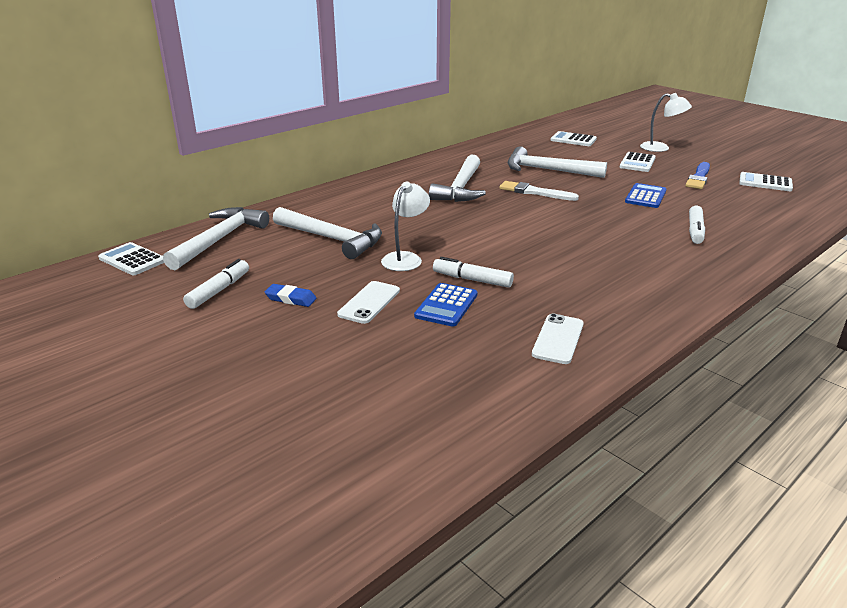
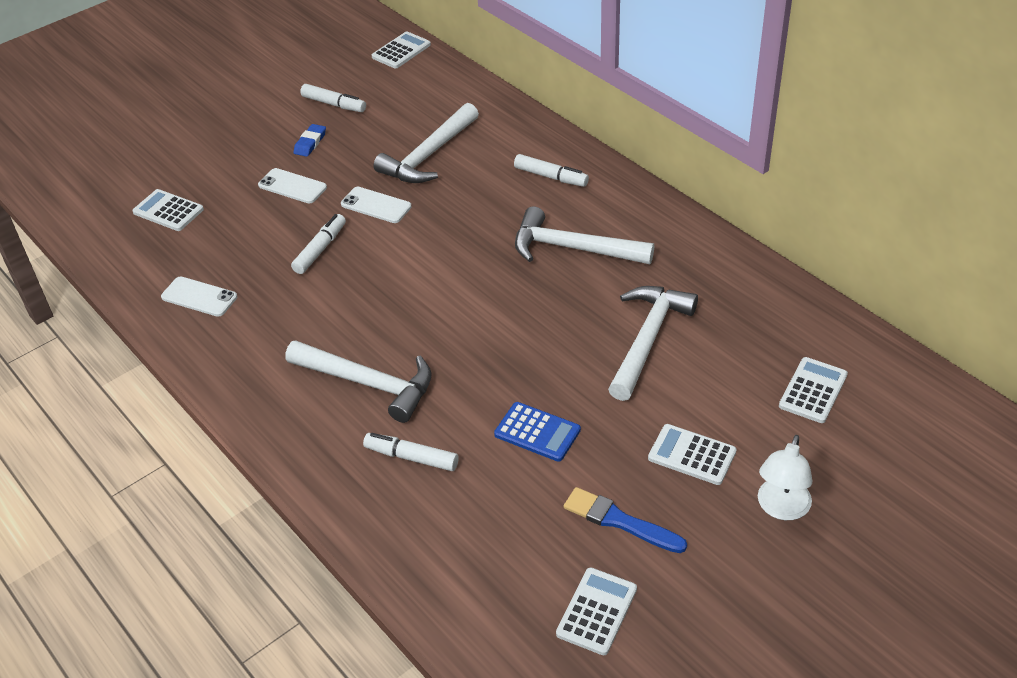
camera: 95 degrees right, 15 degrees up
white hammer [163,207,269,271] -> white hammer moved to [285,340,432,423]
white lamp [381,182,430,271] -> white phone [341,187,412,223]
blue calculator [414,283,477,327] -> none
white brush [499,181,579,201] -> none
none -> white calculator [132,189,204,231]
none -> white marker [514,154,589,187]

